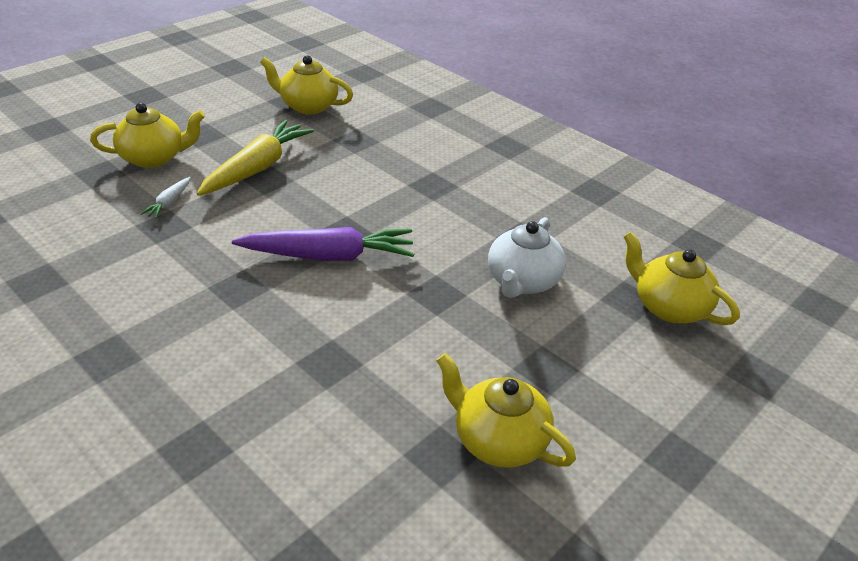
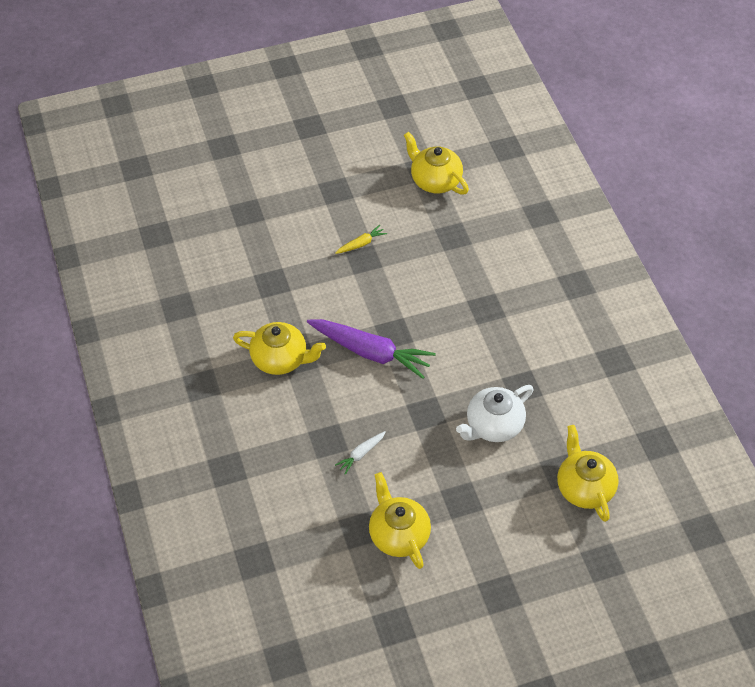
camera: 30 degrees right, 15 degrees up
yellow teapot [90,103,205,168] -> yellow teapot moved to [233,322,326,375]
white carrot [140,177,191,219] -> white carrot moved to [335,431,386,475]
yellow carrot [197,120,314,196] -> yellow carrot [335,225,387,254], size x0.45

